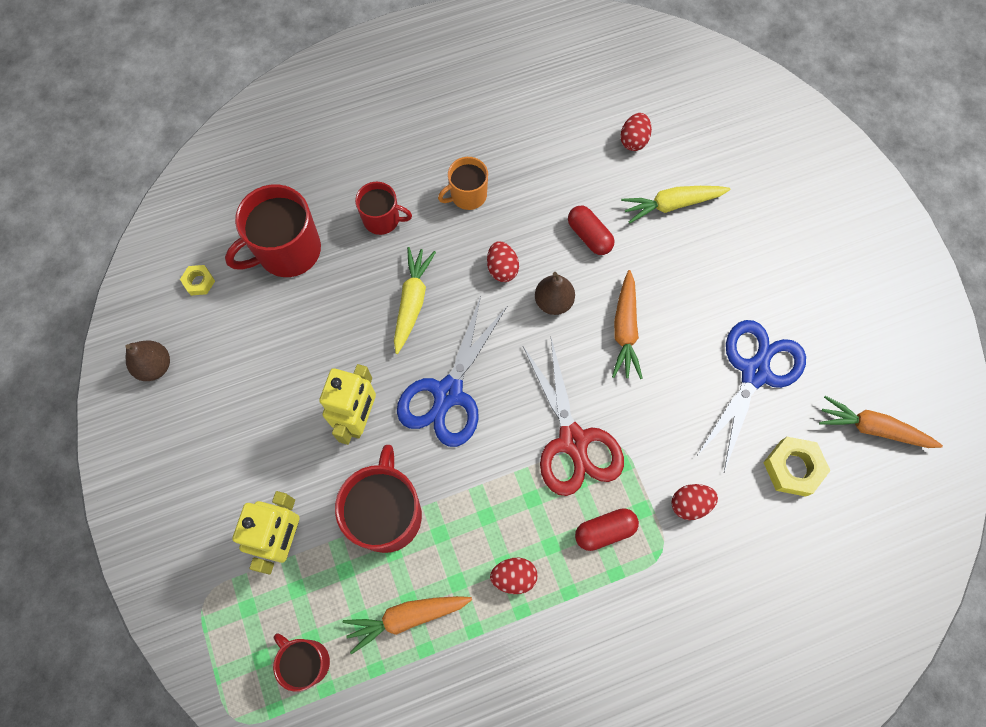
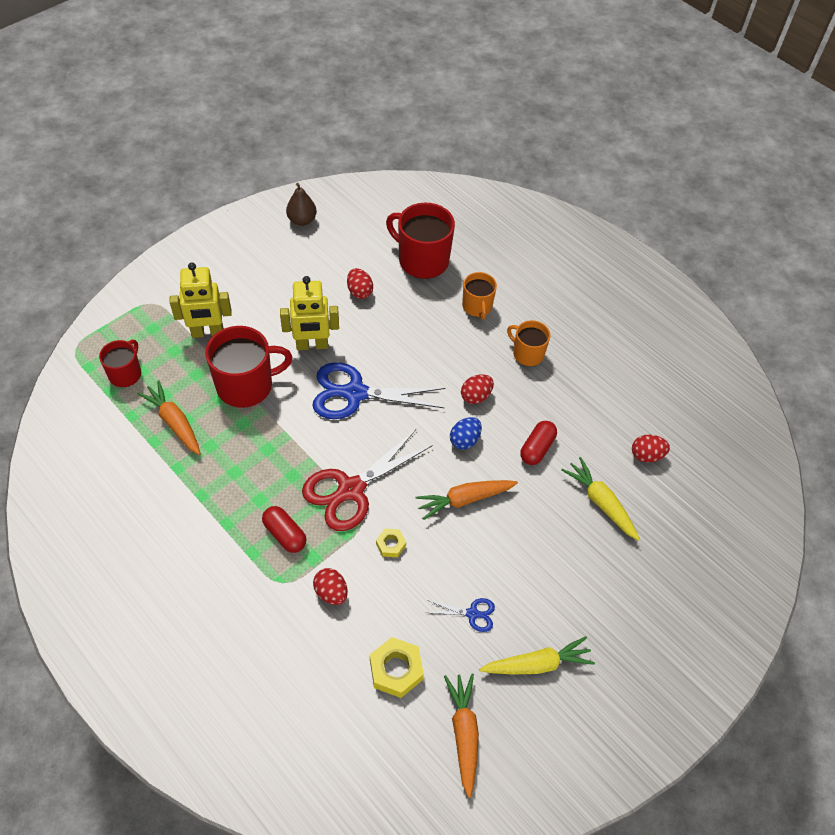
camera: 65 degrees right, 15 degrees down
yellow nut [180,265,215,296] -> yellow nut moved to [376,529,406,558]
red mug [355,182,412,235] -> orange mug [462,272,497,320]
yellow carrot [394,247,436,354] -> yellow carrot moved to [479,636,595,674]
red egg [490,558,537,594] -> red egg moved to [347,268,373,299]
brown pear [535,272,575,315] -> blue egg [450,417,482,450]
blue scissors [696,320,806,472] -> blue scissors [426,598,495,632], size x0.46

